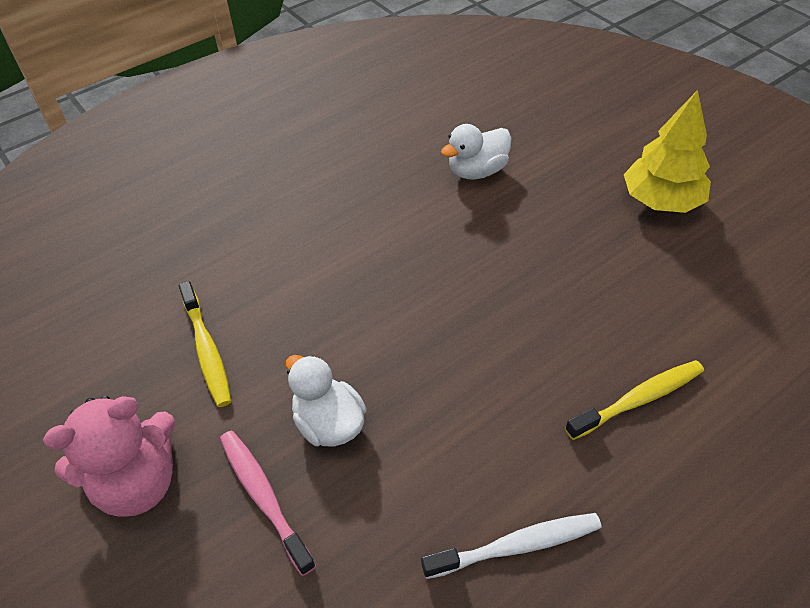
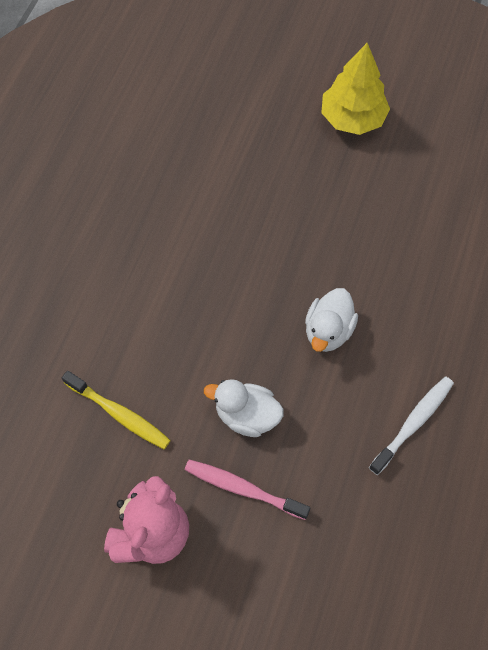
camera: 35 degrees left, 15 degrees up
white duck [441,124,511,179] -> white duck moved to [305,288,358,352]
yellow toothbrush [565,360,704,440] -> none

